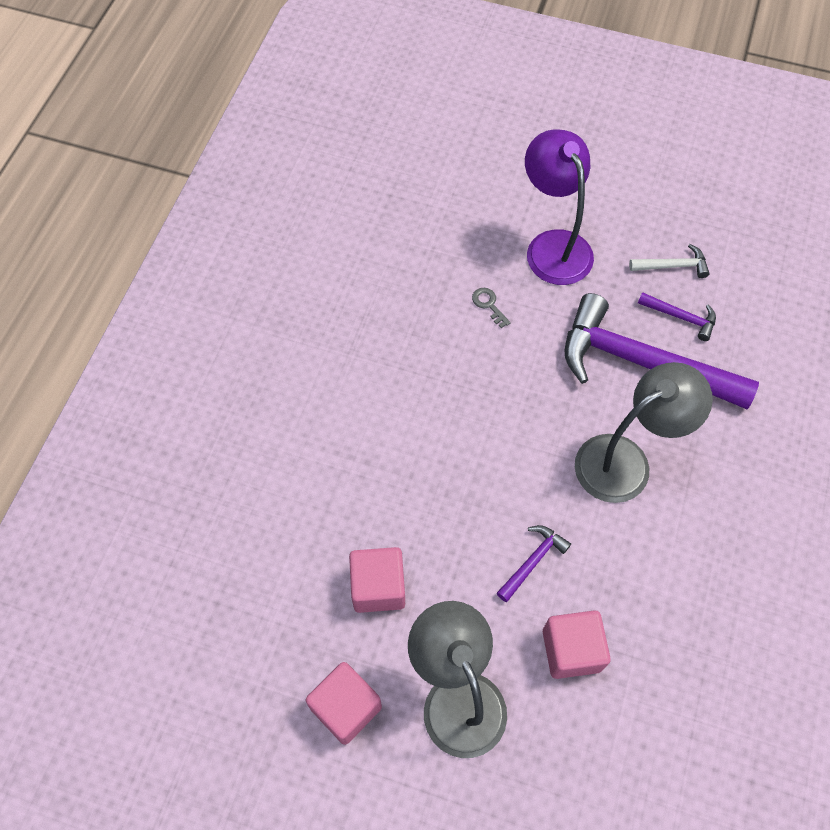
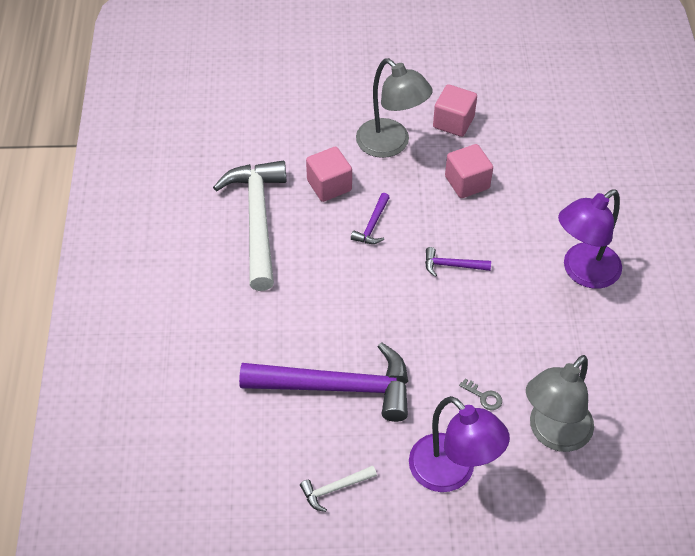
camera: 160 degrees right, 10 degrees down
grey lamp [575,362,713,503] -> grey lamp moved to [526,355,594,452]
purple hammer [638,292,716,341] -> purple hammer moved to [425,247,491,277]
none -> white hammer [213,160,287,291]
none -> purple lamp [558,189,622,289]

